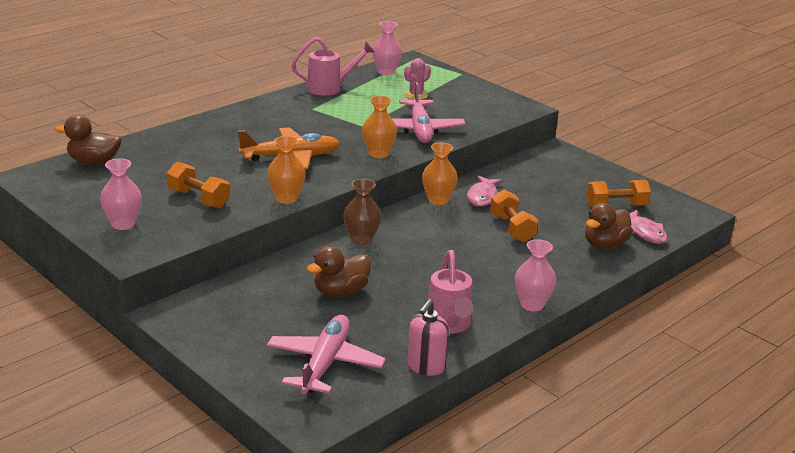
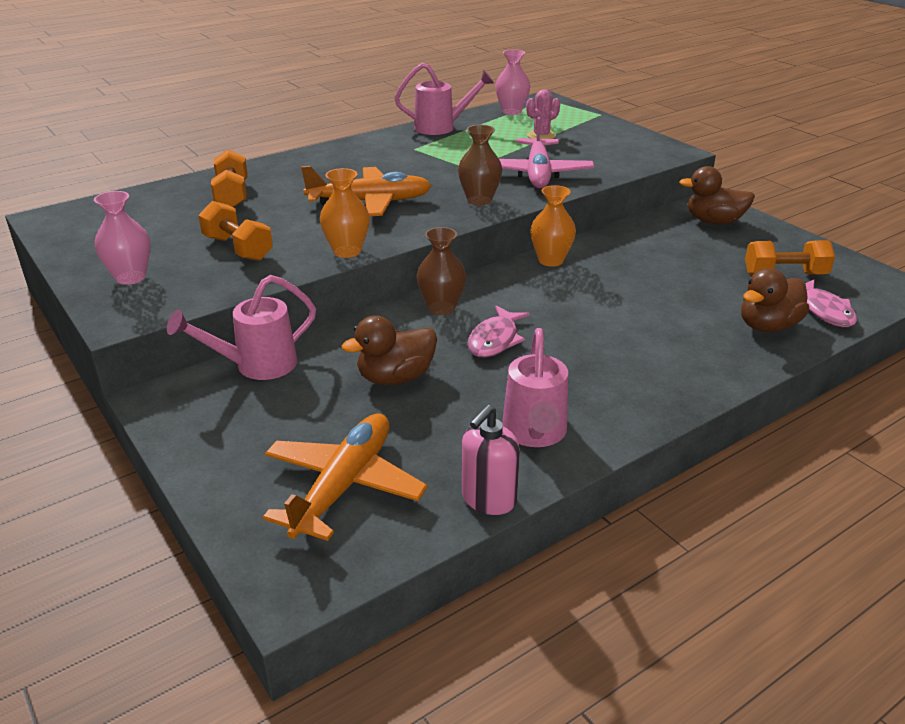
camera: 10 degrees right, 5 degrees up
brown duck [55,114,122,165] -> brown duck moved to [679,166,755,225]
pink plane [267,315,386,394] -> orange plane [263,413,428,541]
orange vase [362,96,397,158] -> brown vase [458,125,503,206]
pink fish [467,176,502,207] -> pink fish moved to [467,306,530,358]
orange dumbbell [490,190,538,242] -> orange dumbbell moved to [211,149,248,207]
pink vase [515,239,557,311] -> none
none -> pink watering can [167,275,316,380]

